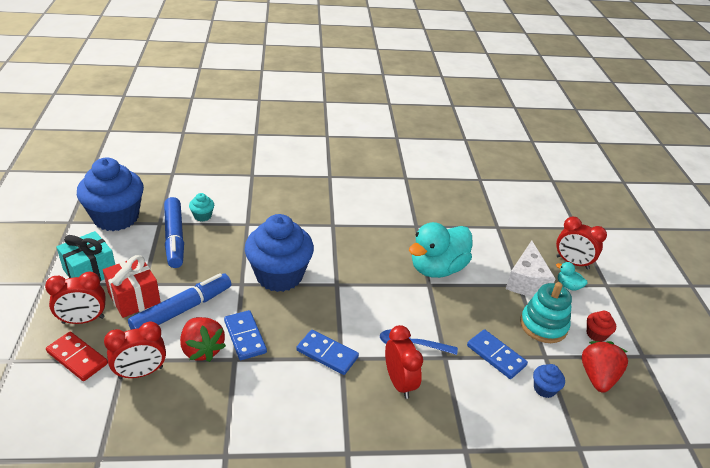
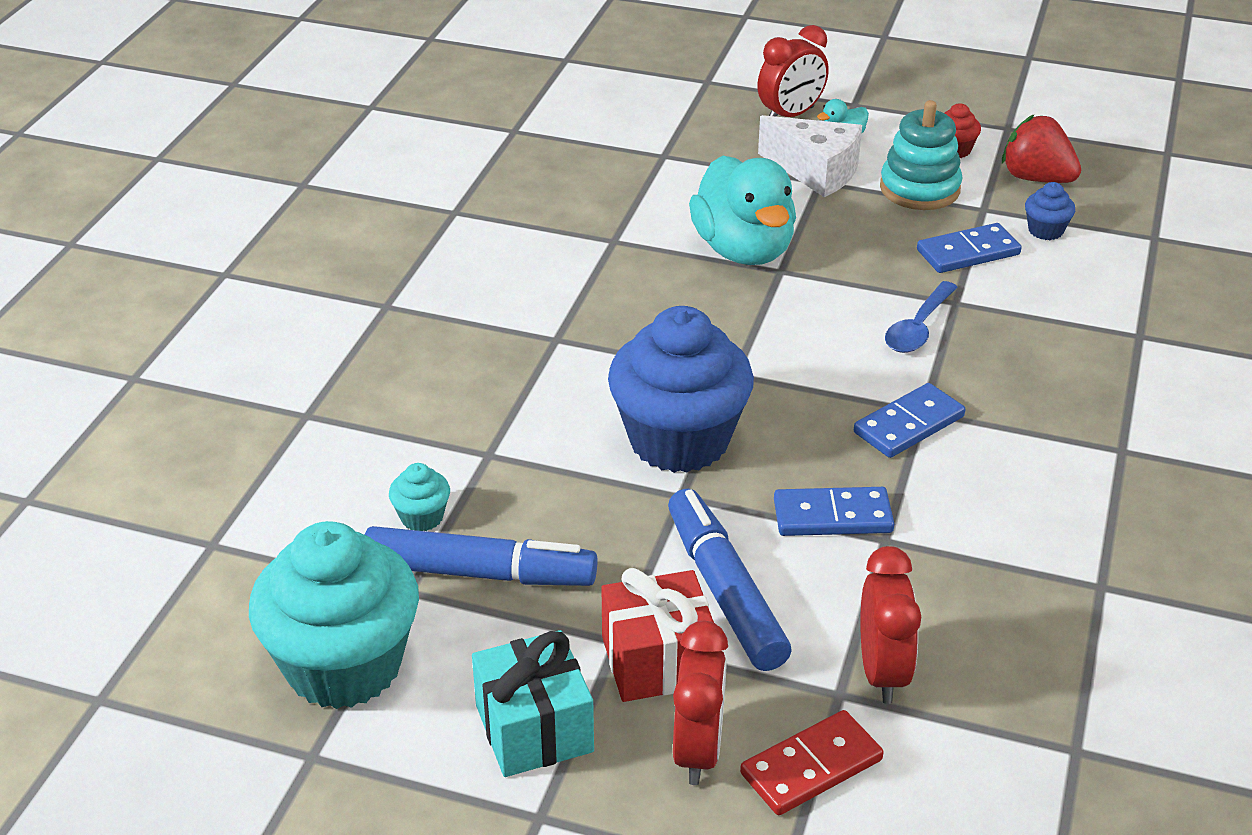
camera: 65 degrees left, 0 degrees up
blue cupcake [77,158,144,231] -> turquoise cupcake [249,521,419,709]
red strawberry [180,317,226,362] -> none
red clock [385,325,423,399] -> none

